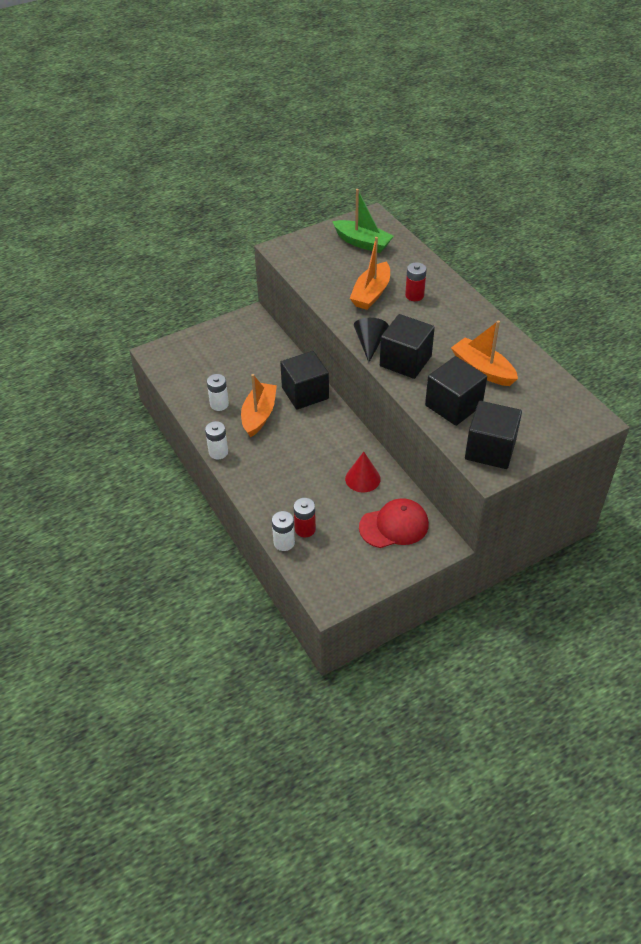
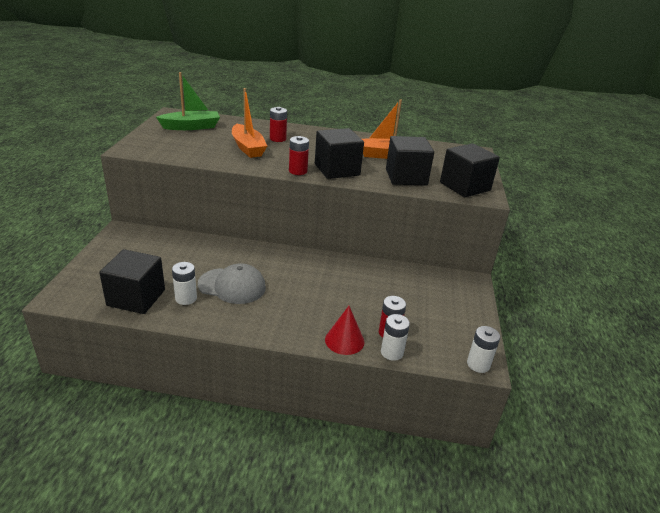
camera: 55 degrees left, 15 degrees down
white battery [205,421,228,459] -> white battery moved to [467,326,500,373]
orange boat [241,374,277,437] -> grey cap [198,263,266,304]
black cube [280,351,329,410] -> black cube moved to [99,249,165,314]
red cone [345,452,381,492] -> red cone moved to [325,306,364,355]
black cone [354,318,389,362] -> red battery [289,136,309,175]
red cap [359,498,429,548] -> none

